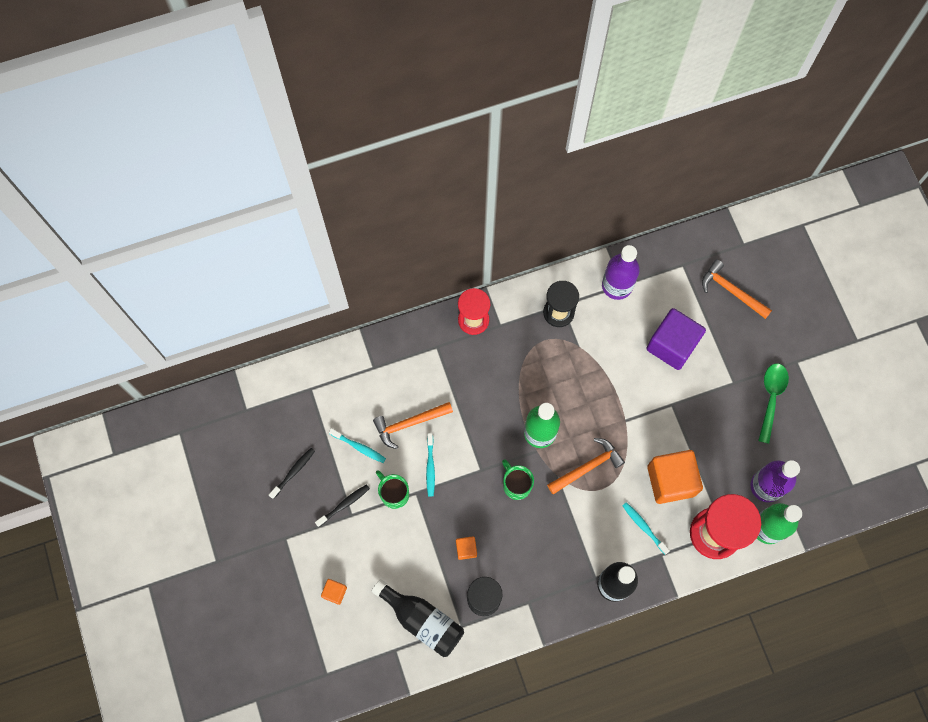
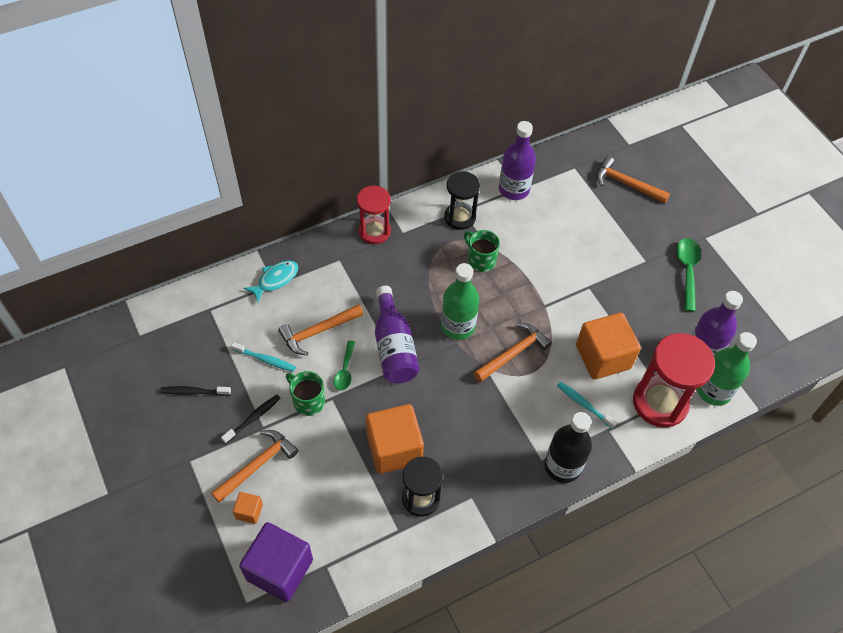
camera: 10 degrees left, 15 degrees down
black toothbrush [269,448,315,499] -> black toothbrush turned 120 degrees counterclockwise [160,386,231,396]
black bottle [372,579,464,657] -> none
turquoise toothbrush [426,433,435,496] -> green spoon [334,341,355,390]
orange cube [456,536,477,560] -> orange cube [366,404,424,474], size x2.21
green mug [502,459,534,500] -> green mug moved to [464,230,500,272]
purple cube [646,308,706,370] -> purple cube moved to [239,522,313,602]
none -> orange hammer [211,430,299,503]
none -> turquoise fish [244,261,298,303]
none -> purple bottle [375,286,419,383]

